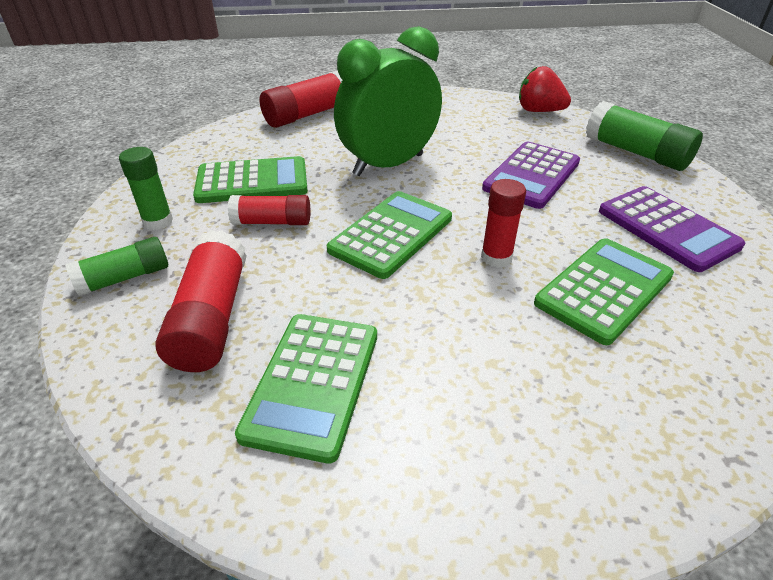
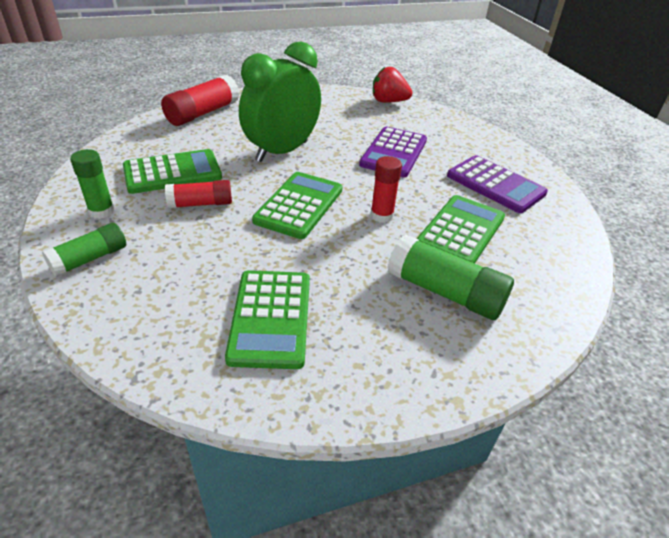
camera: 15 degrees left, 0 degrees up
red glue stick [156,230,247,372] -> none
green glue stick [586,101,703,171] -> green glue stick moved to [387,234,514,320]

